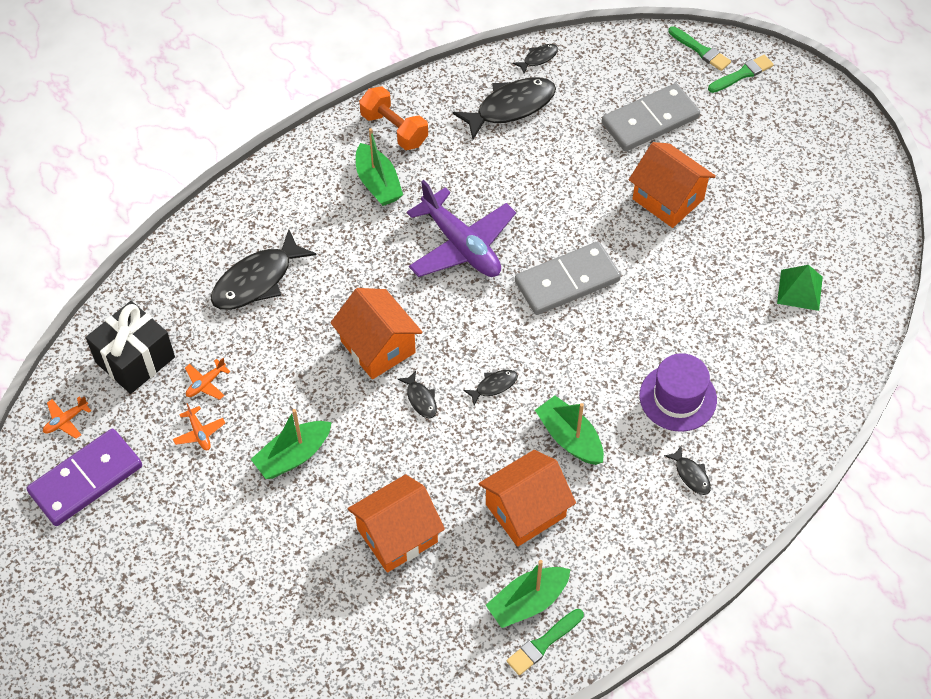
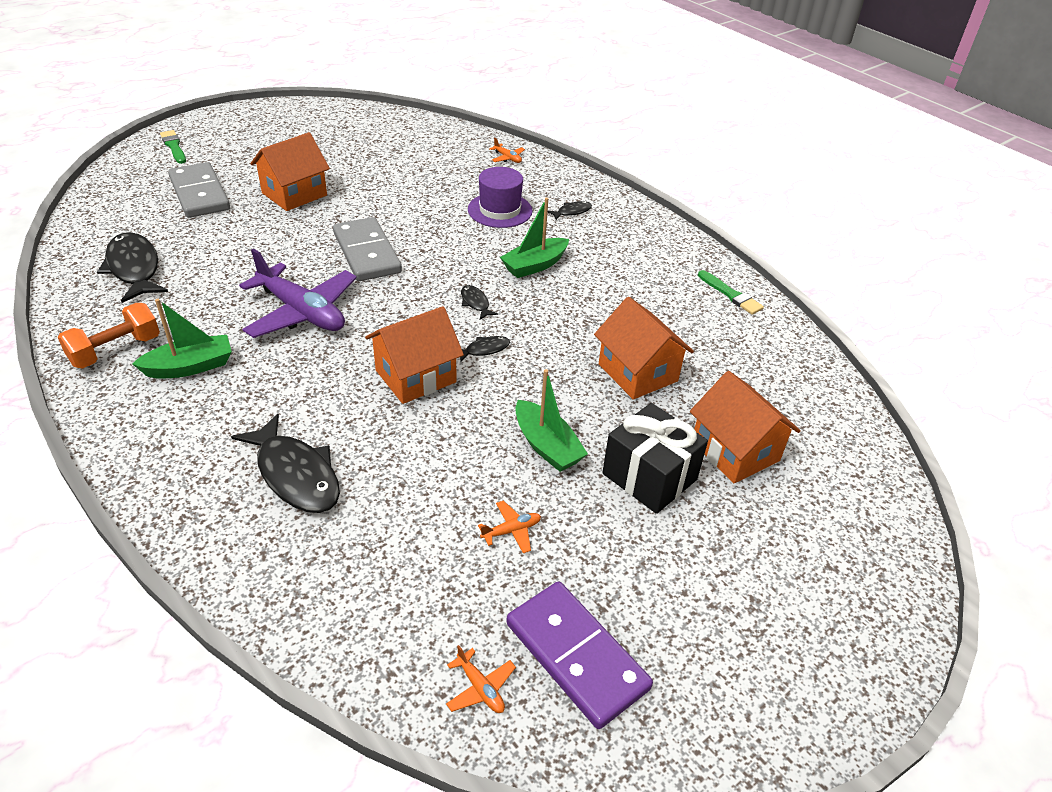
camera: 90 degrees left, 15 degrees down
black gift [86,301,175,394] -> black gift moved to [602,403,708,514]
orange plane [185,358,230,400] -> orange plane moved to [489,138,525,163]
purple plane [407,180,516,277] -> purple plane turned 75 degrees clockwise [239,249,357,338]
orange house [479,450,576,547] -> orange house moved to [690,371,801,483]
green boat [486,560,571,628] -> none
black fish [513,44,558,74] -> none
green brush [668,26,731,71] -> none
green pyramid [777,265,823,311] -> none

